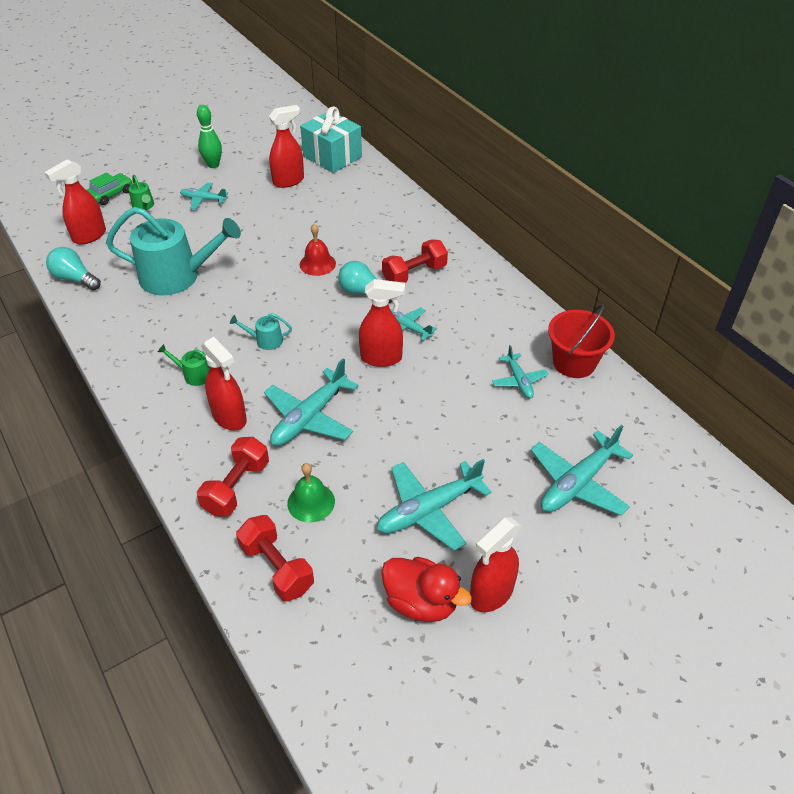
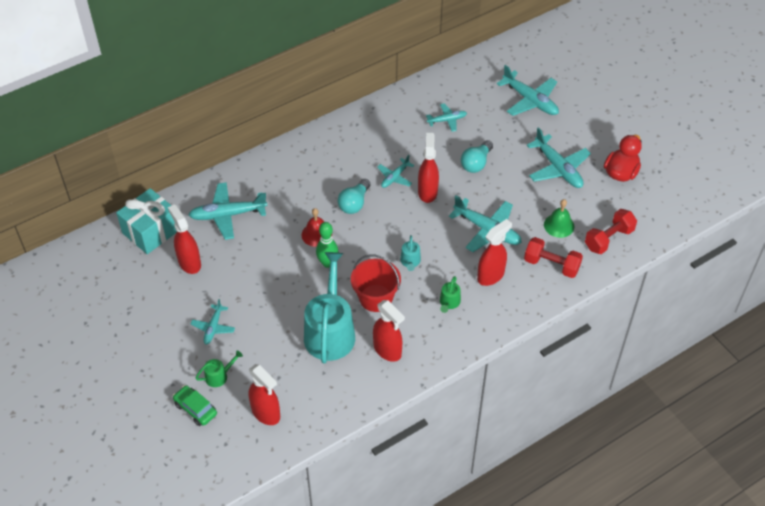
camera: 90 degrees left, 5 degrees up
turquoise light bulb [46,247,101,291] -> turquoise light bulb moved to [461,140,493,173]
green bowling pin [197,105,222,168] -> green bowling pin moved to [316,222,339,268]
red dumbbell [382,239,448,283] -> none
red spray bottle [470,517,521,612] -> red spray bottle moved to [373,300,405,362]
red bucket [548,304,615,378] -> red bucket moved to [351,254,401,312]
none -> turquoise plane [189,182,268,240]

